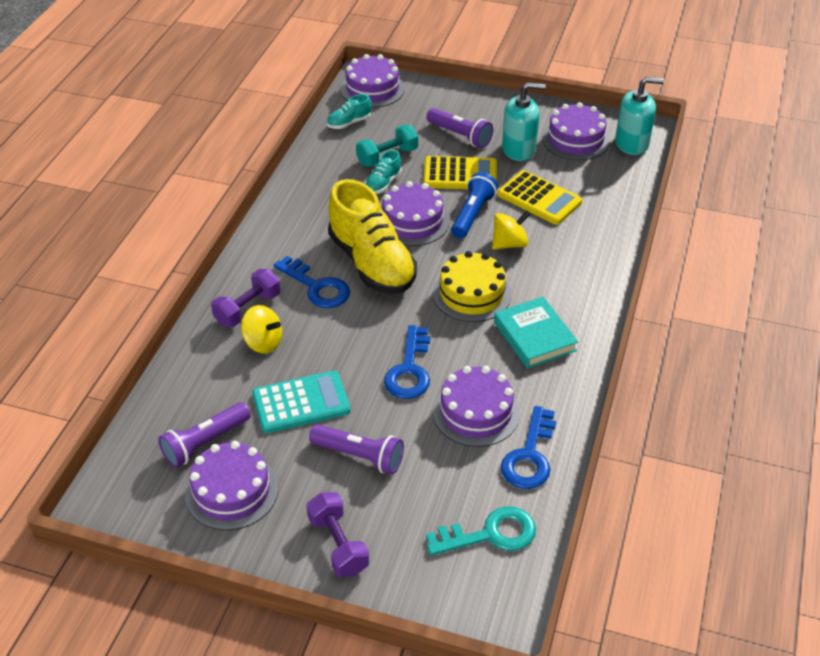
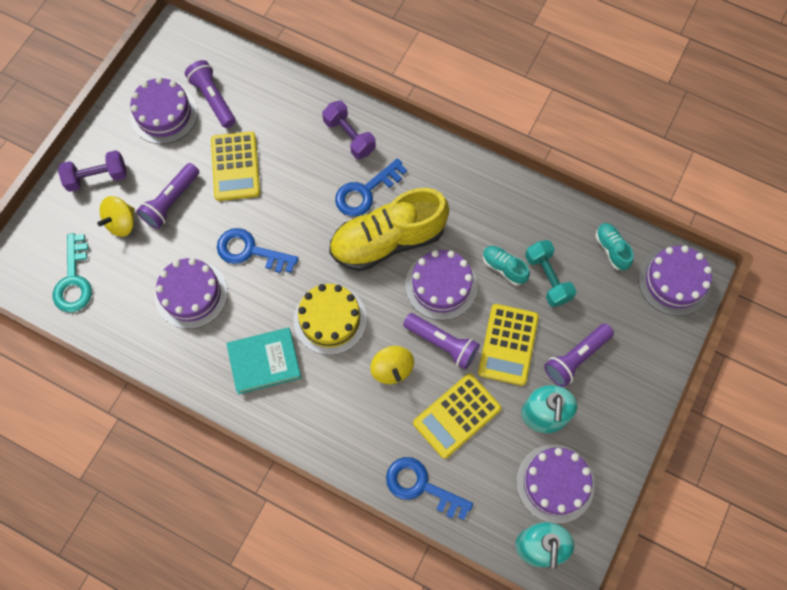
camera: 100 degrees right, 25 degrees up
yellow spinning top [241,305,282,354] -> yellow spinning top moved to [97,196,135,237]
turquoise calculator [252,371,350,433] -> yellow calculator [211,132,260,201]
blue flashlight [451,172,498,238] -> purple flashlight [403,313,480,370]
blue key [501,406,556,489] -> blue key moved to [386,457,473,520]

